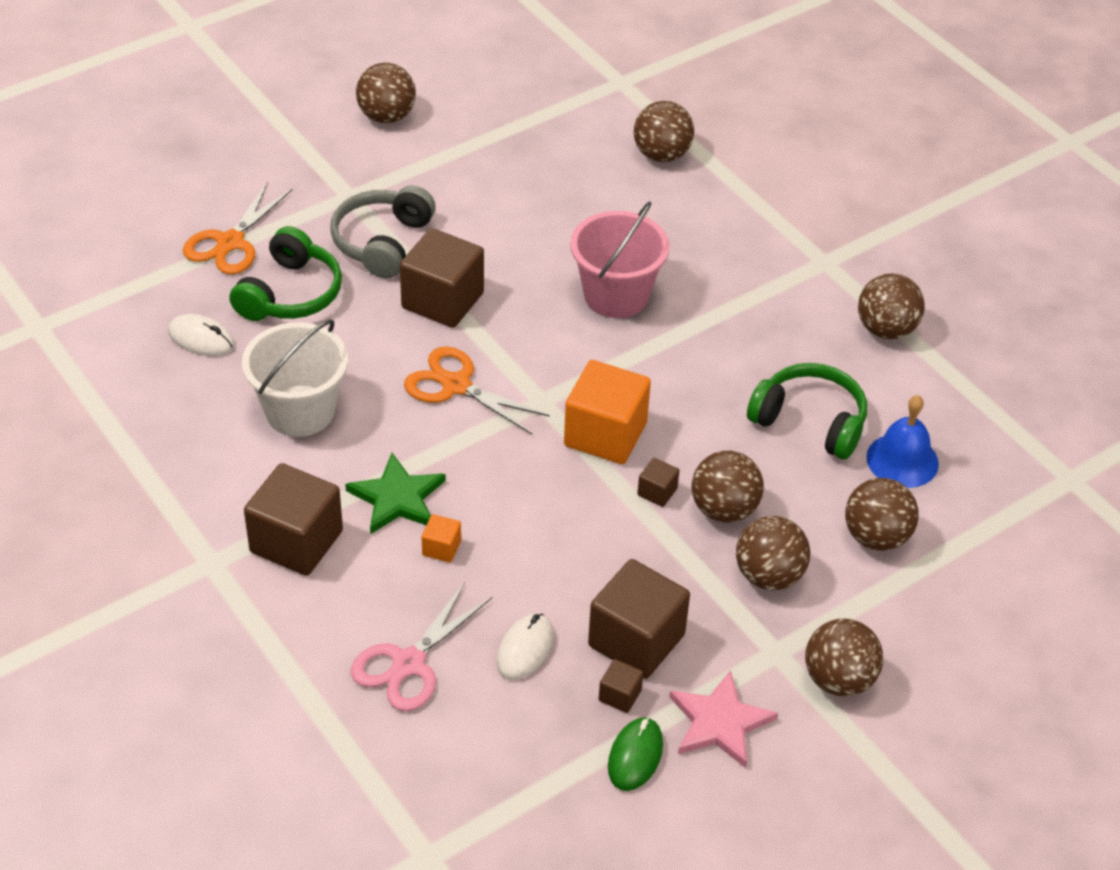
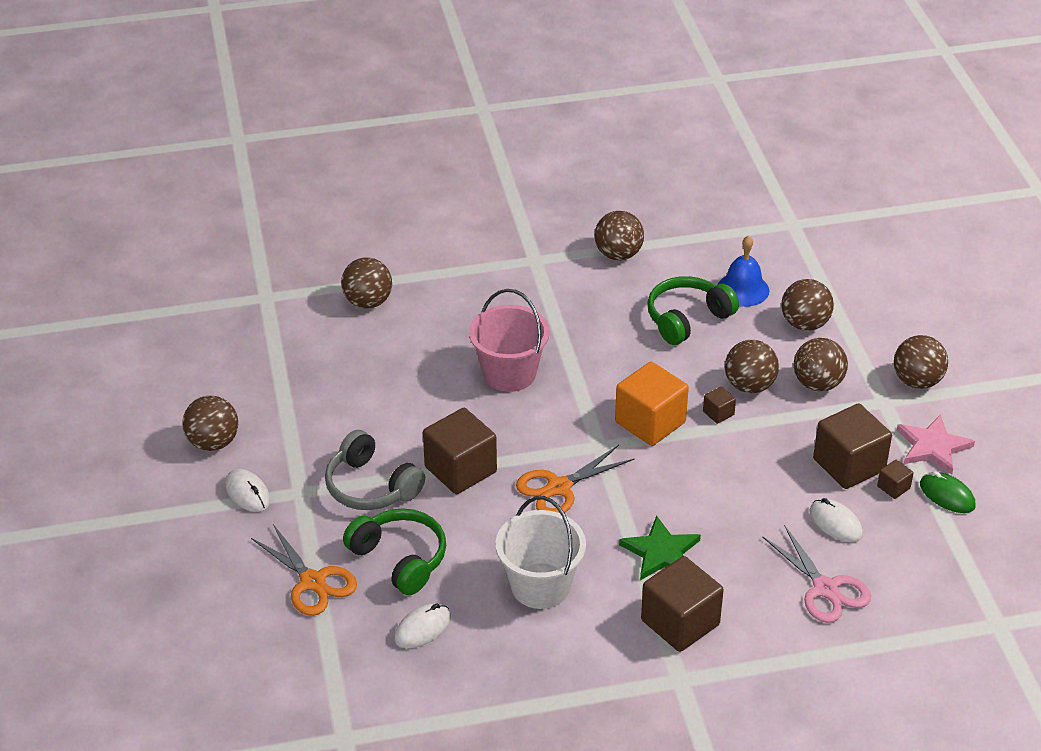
camera: 65 degrees left, 5 degrees down
orange cube [422,514,461,563] -> none
none -> white mouse [225,469,270,512]

